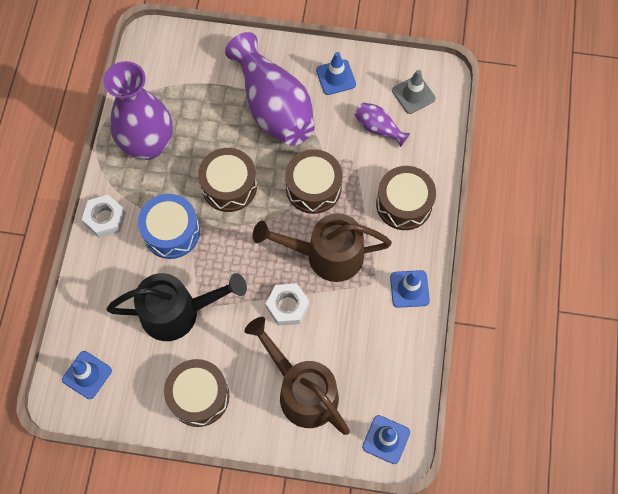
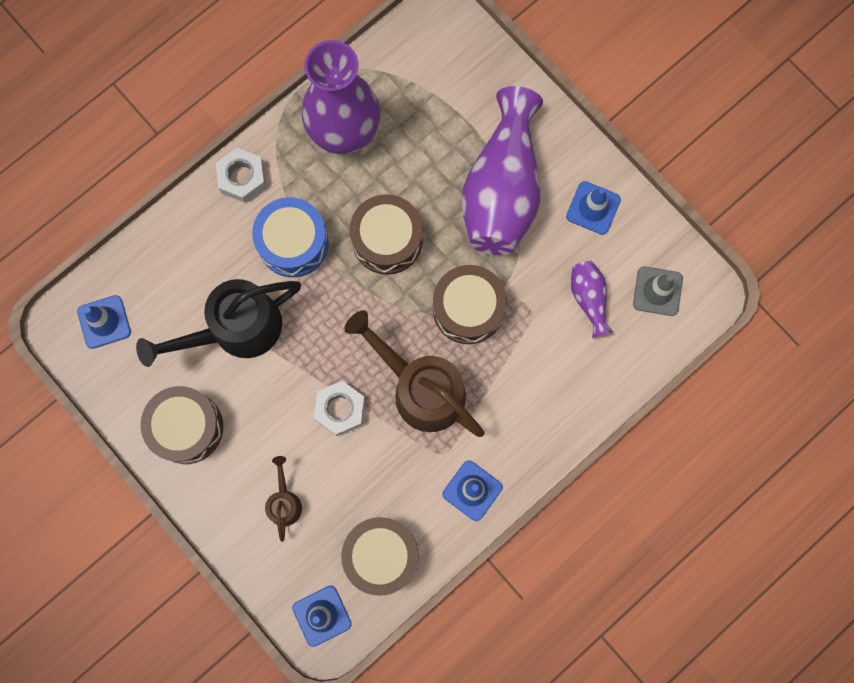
camera: 40 degrees right, 10 degrees up
black watering can [106,273,247,341] -> black watering can turned 120 degrees clockwise [136,279,301,367]
brown watering can [244,317,350,435] -> brown watering can [265,456,302,542], size x0.48
brown drum [376,166,436,230] -> brown drum moved to [341,517,419,596]

